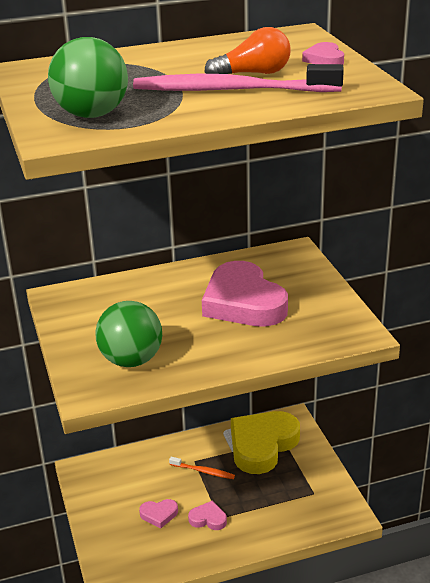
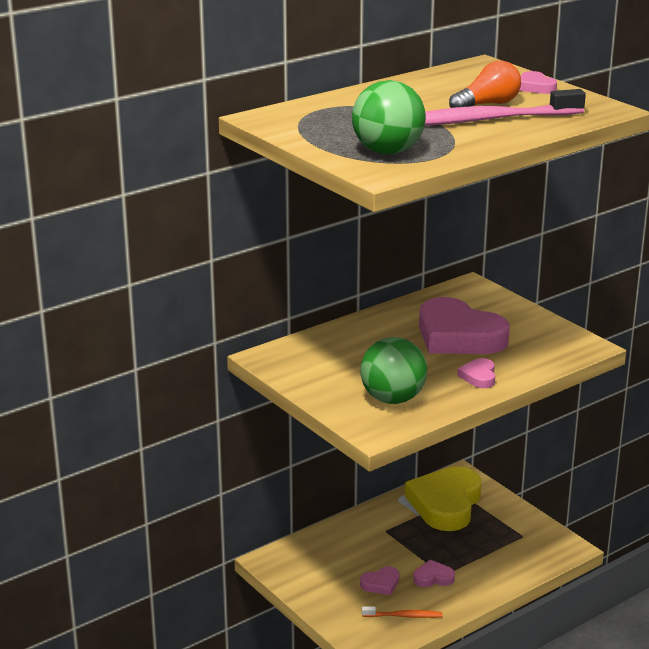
camera: 20 degrees left, 5 degrees down
orange toothbrush [169,457,235,479] -> orange toothbrush moved to [362,606,443,618]
none -> pink heart [458,358,495,388]

